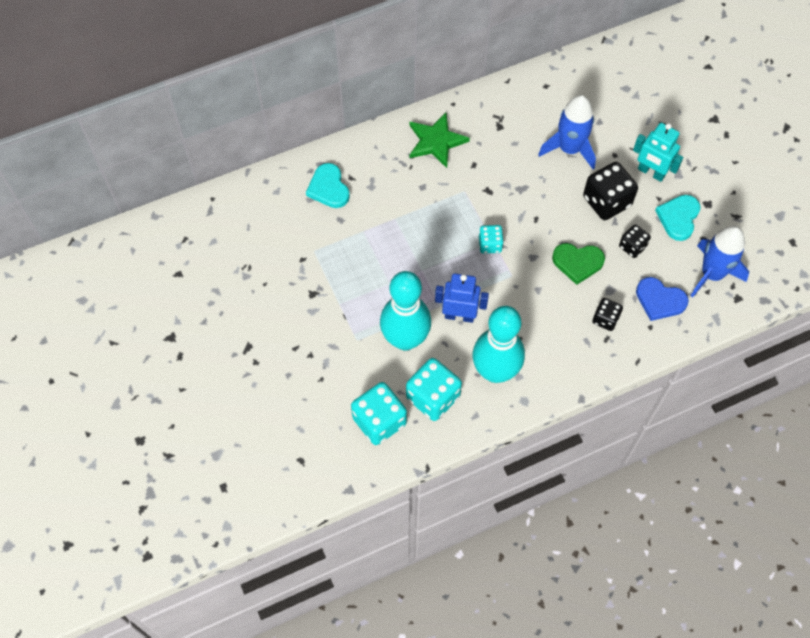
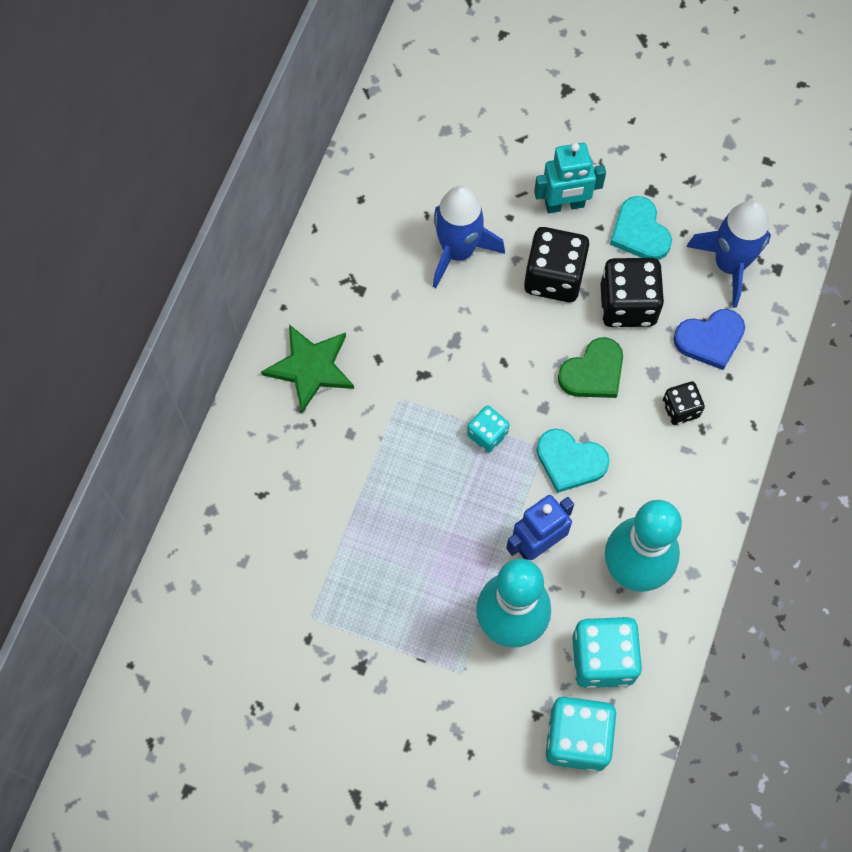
camera: 45 degrees left, 5 degrees up
turquoise heart [306,163,350,208] -> turquoise heart moved to [537,429,610,493]
black dice [619,224,651,258] -> black dice [600,258,664,327], size x1.78

